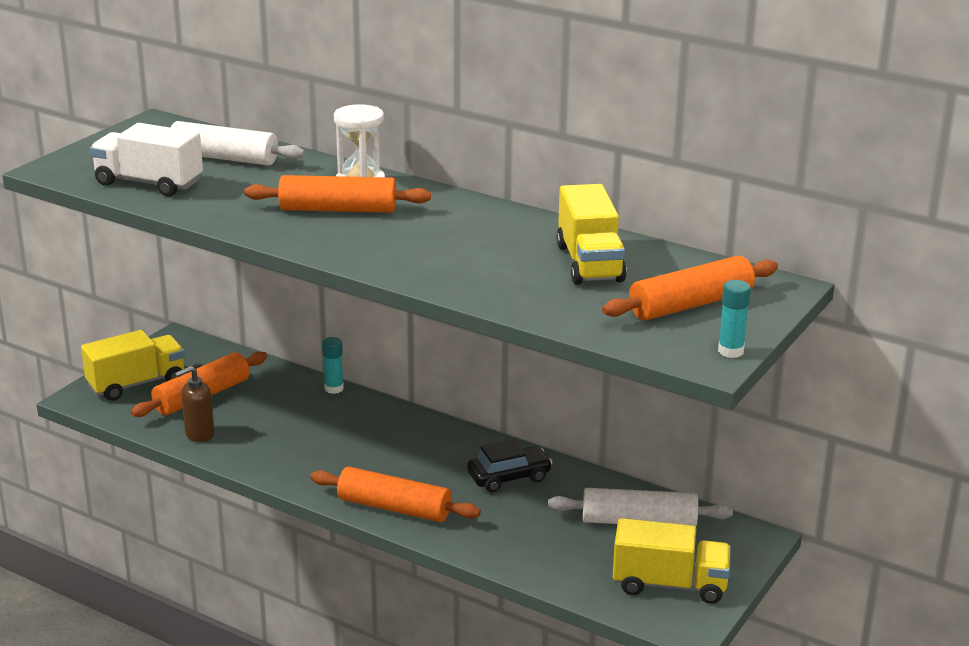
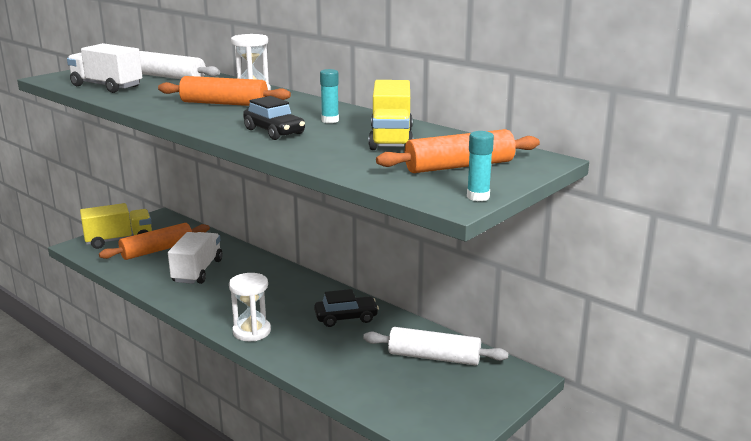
camera: 10 degrees right, 5 degrees down
brown soap dispenser [175,366,214,442] -> none
orange rolling pin [310,466,481,522] -> white hourglass [229,273,271,341]
turquoise glue stick [322,337,344,394] -> turquoise glue stick moved to [320,69,339,123]
yellow truck [613,518,731,604] -> none
none -> white truck [168,232,222,284]
none -> black car [243,96,305,140]

